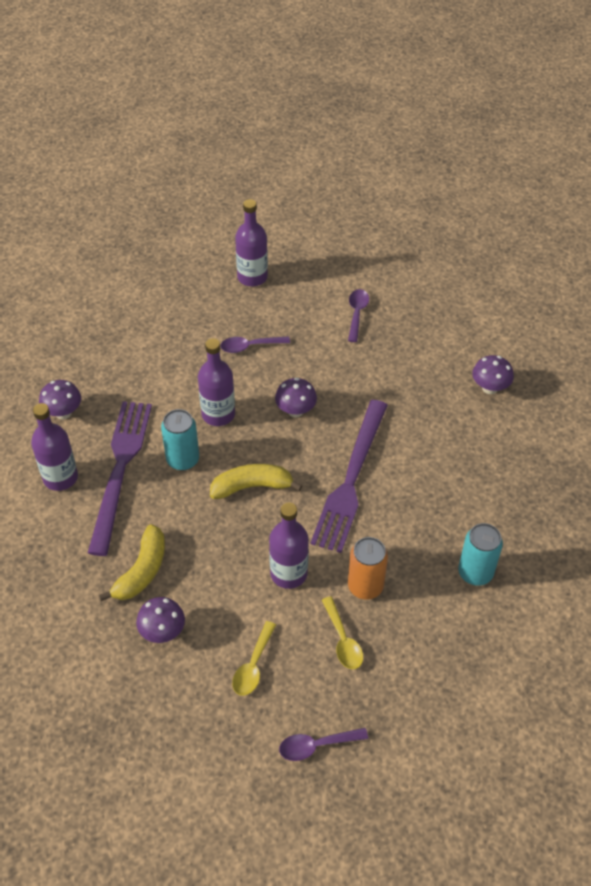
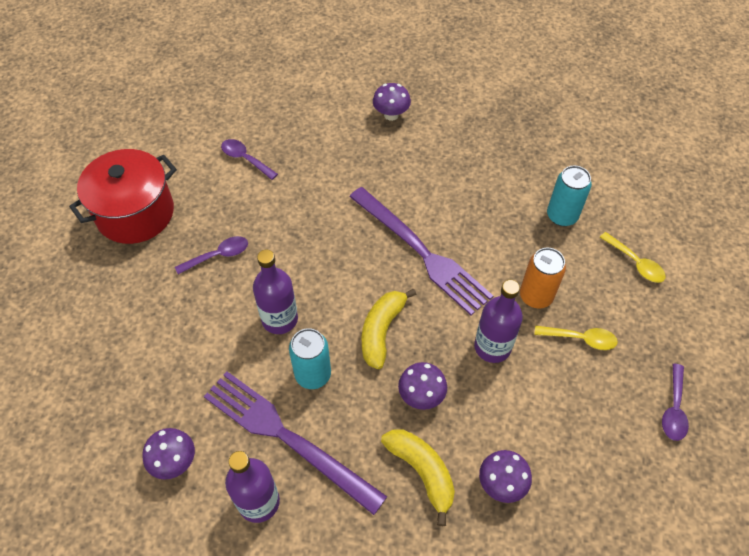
camera: 60 degrees left, 5 degrees up
purple spoon [220,336,290,353] -> purple spoon turned 135 degrees counterclockwise [175,236,248,274]
yellow spoon [232,621,276,696] -> yellow spoon moved to [600,232,666,283]
purple bottle [235,199,268,286] -> red pot [69,149,177,244]
purple mushroom [275,378,317,418] -> purple mushroom moved to [398,362,447,410]

